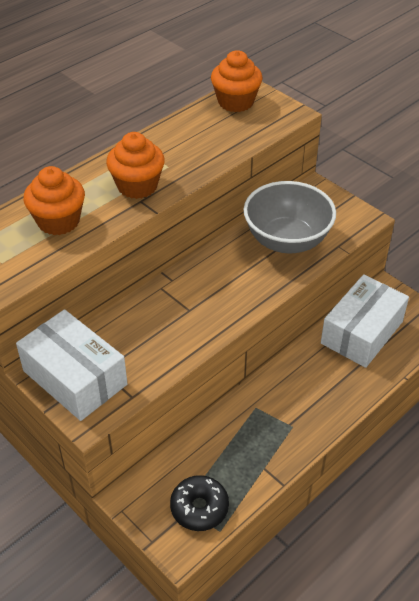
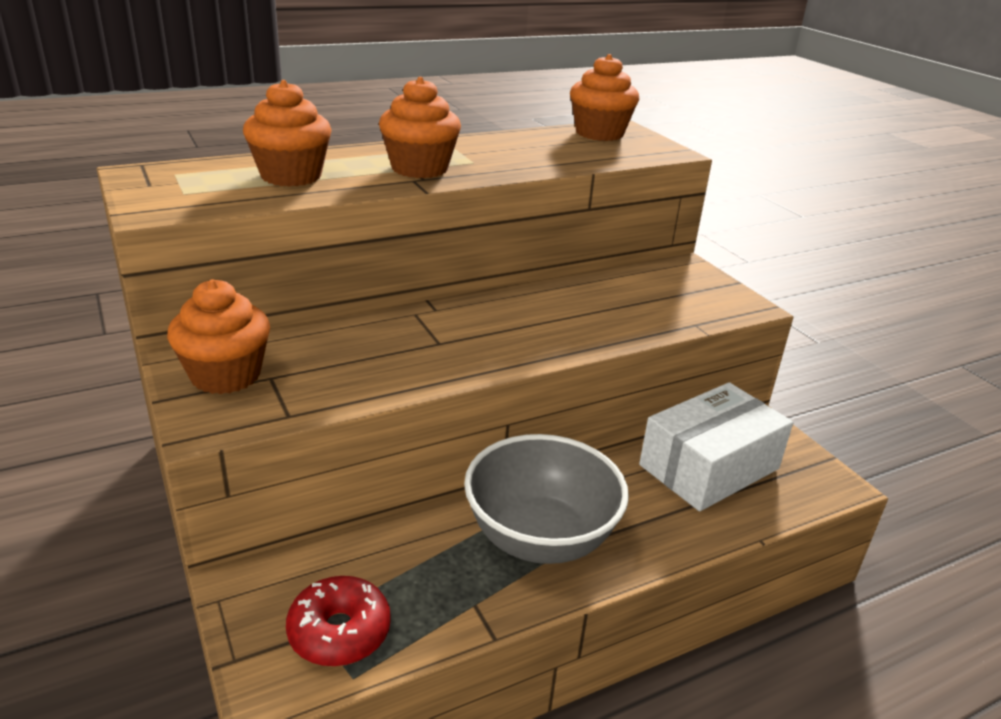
camera: 15 degrees right, 15 degrees down
white box [16,309,127,421] -> orange cupcake [167,279,270,394]
black donut [170,475,229,531] -> red donut [286,576,391,667]
grey bowl [244,181,336,253] -> grey bowl moved to [464,434,629,564]

